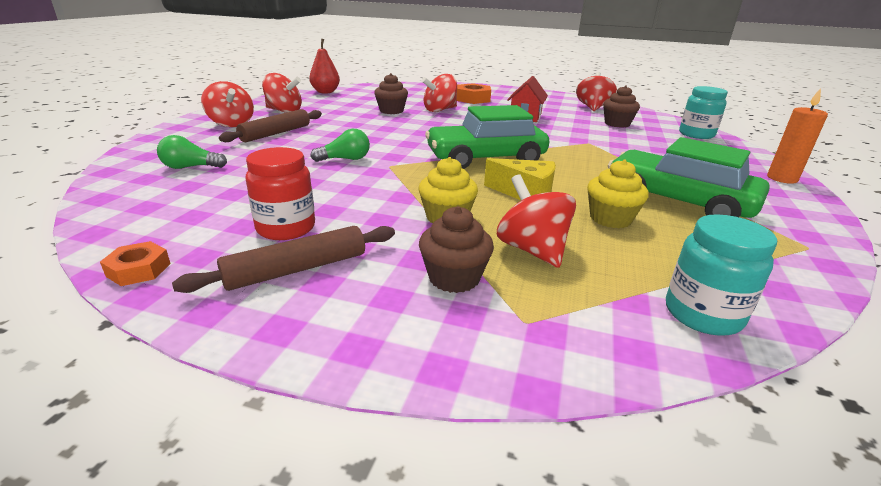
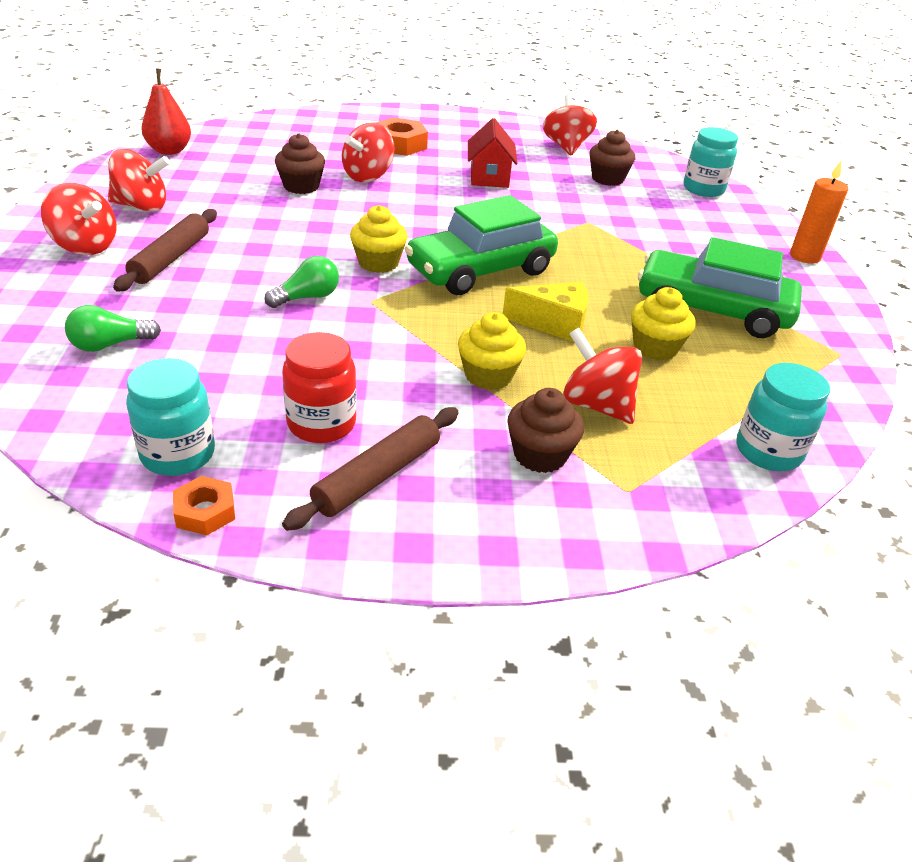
camera: 20 degrees left, 10 degrees up
none -> turquoise jar [126,358,215,476]
none -> yellow cupcake [350,205,408,273]

